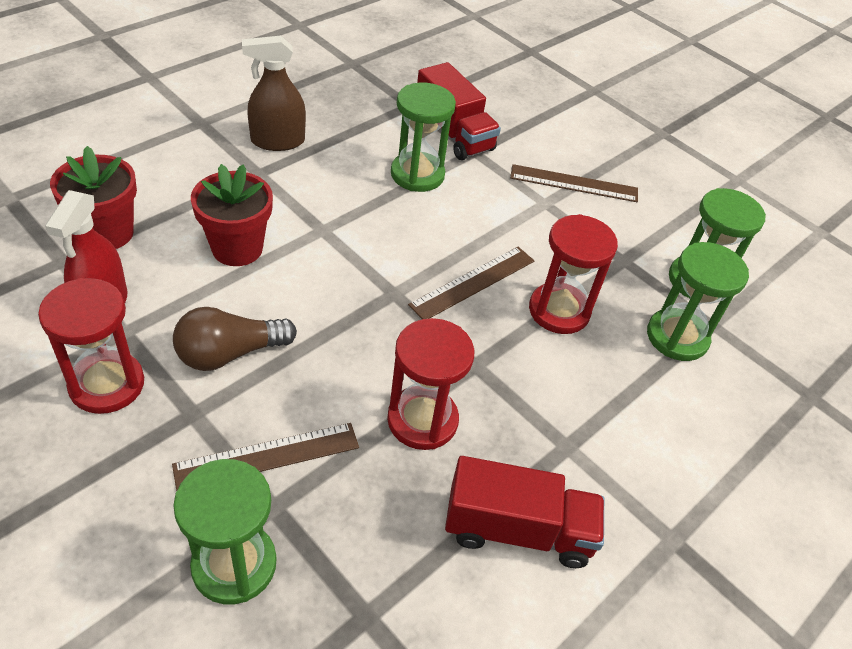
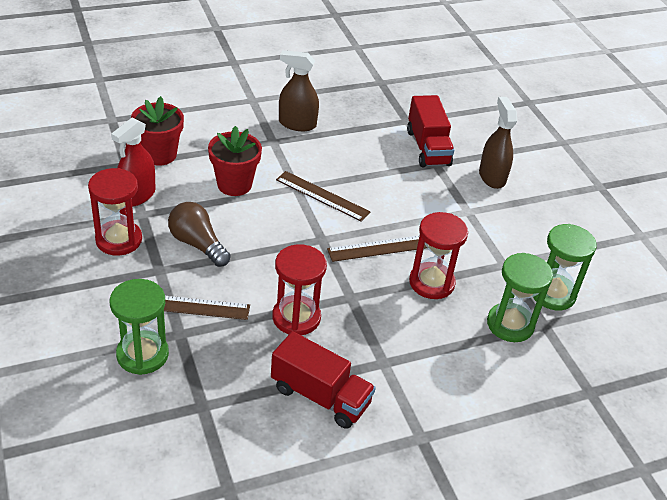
camera: 25 degrees right, 5 degrees down
brown light bulb [173,307,297,371] -> brown light bulb turned 45 degrees clockwise [168,202,230,267]
green hourglass [391,83,456,192] -> none
brown ruler [510,164,638,202] -> brown ruler moved to [276,171,370,222]
none -> brown spray bottle [479,97,517,189]

